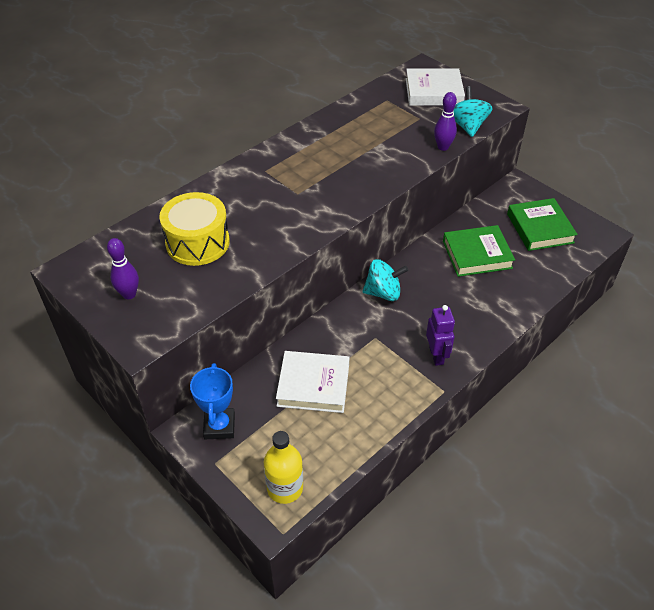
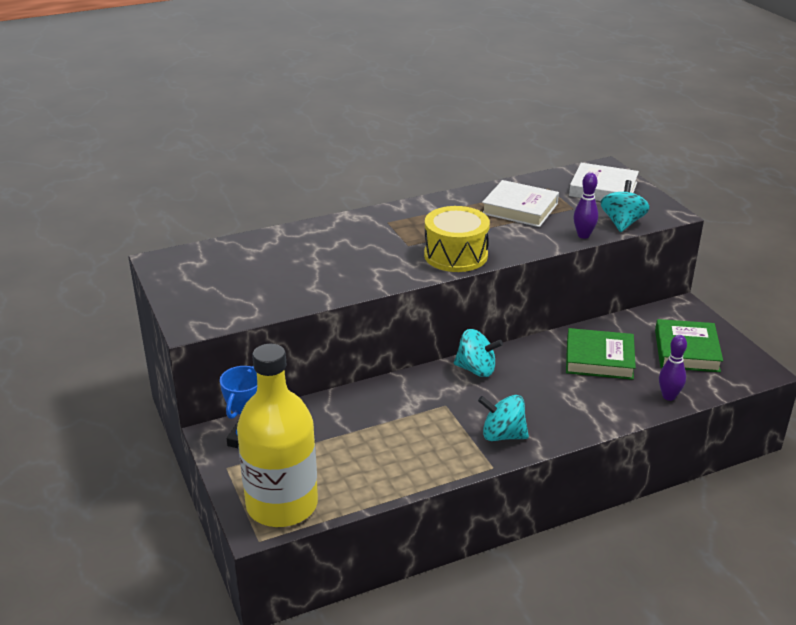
camera: 20 degrees right, 15 degrees down
purple bowling pin [107,238,139,299] -> purple bowling pin moved to [659,335,687,401]
yellow drum [159,192,230,266] -> yellow drum moved to [424,206,490,272]
yellow bottle [263,431,303,504] -> yellow bottle [237,344,318,527], size x1.83
white book [276,351,349,413] -> white book moved to [482,180,559,227]
purple robot [426,305,455,366] -> turquoise spinning top [478,395,529,441]

